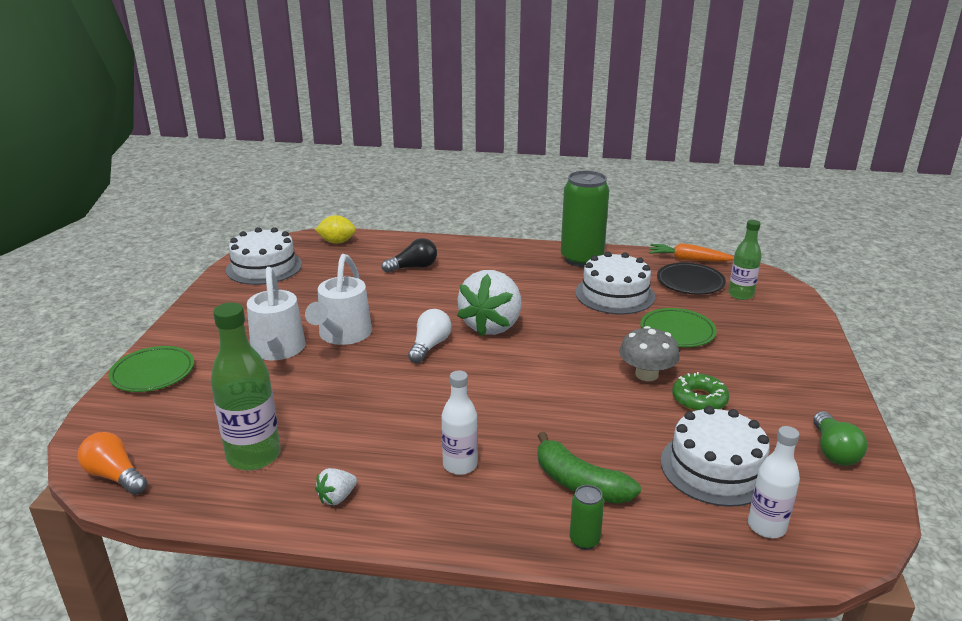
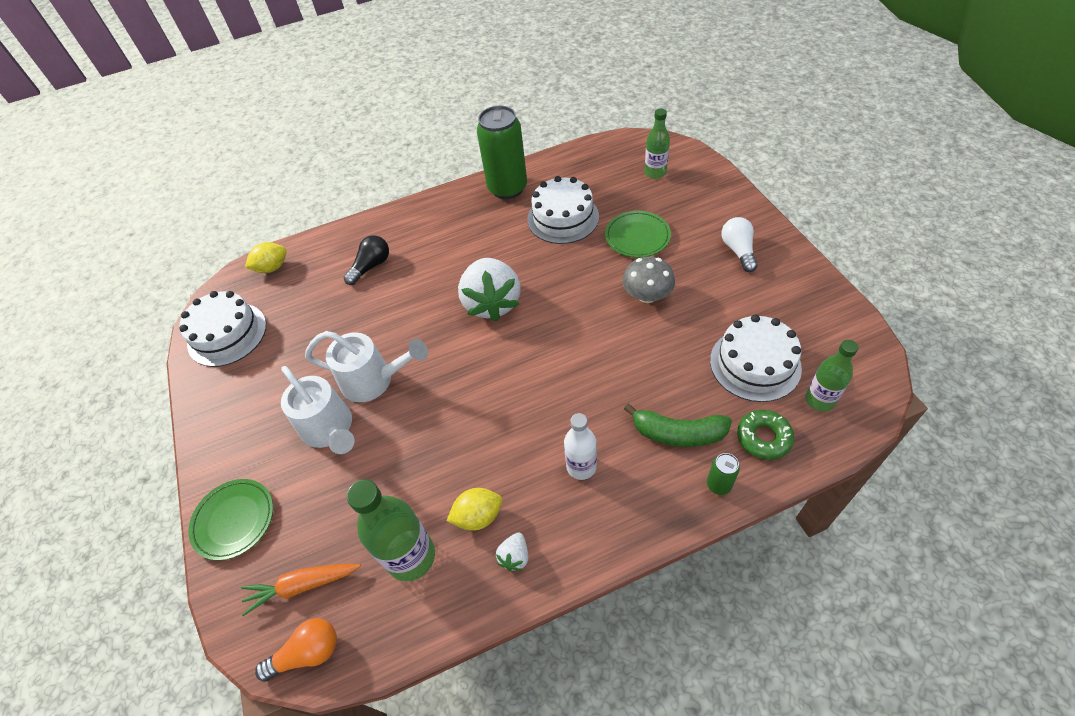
camera: 25 degrees left, 25 degrees up
orange light bulb [78,432,147,495] -> orange light bulb turned 150 degrees clockwise [255,618,337,682]
white watering can [305,254,372,345] -> white watering can turned 60 degrees counterclockwise [305,331,428,402]
white light bulb [408,309,451,363] -> white light bulb moved to [721,217,758,272]
orange carrot [649,243,734,262] -> orange carrot moved to [241,564,361,616]
black plate [657,263,726,295] -> none
green donut [672,372,729,411] -> green donut moved to [737,410,794,460]
white bottle [748,426,800,538] -> green bottle [805,340,858,411]
green light bulb [813,411,867,466] -> none
none -> yellow lemon [447,488,502,531]

